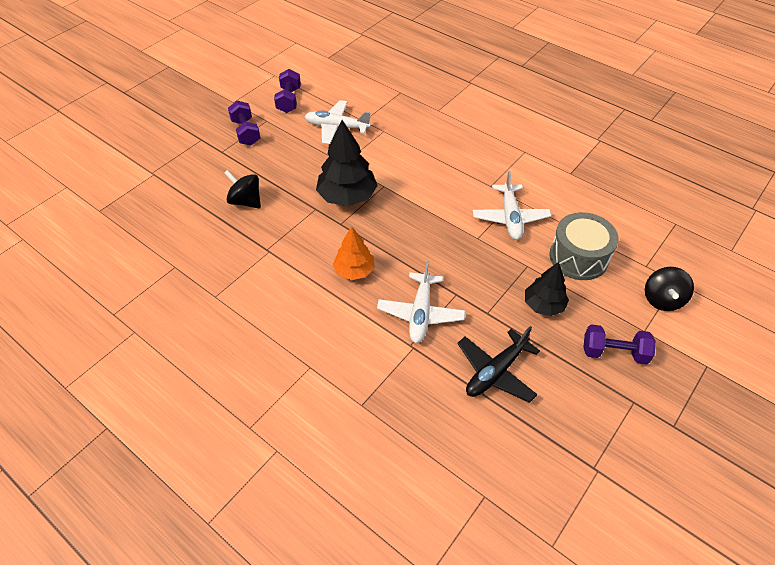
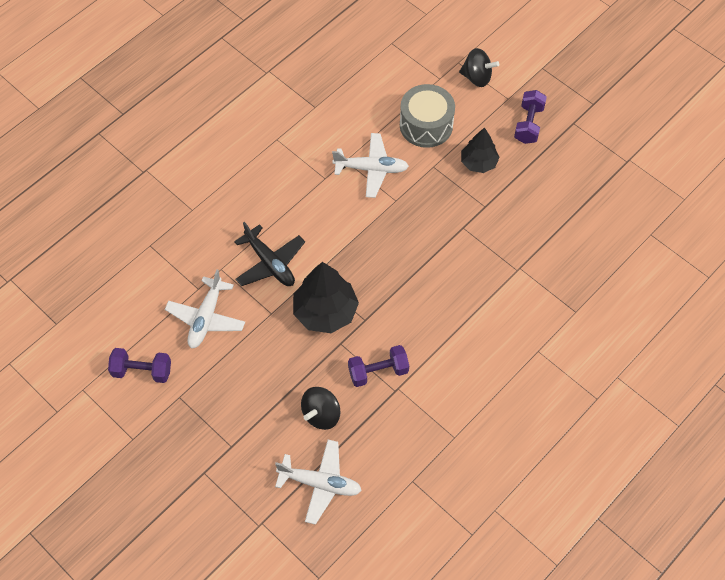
camera: 85 degrees left, 10 degrees up
purple dumbbell [228,101,260,145] -> purple dumbbell moved to [348,345,409,387]
orange tree [333,226,375,280] -> none
white plane [377,261,465,343] -> white plane moved to [275,440,362,525]
black plane [457,326,540,403] -> black plane moved to [234,222,305,286]

